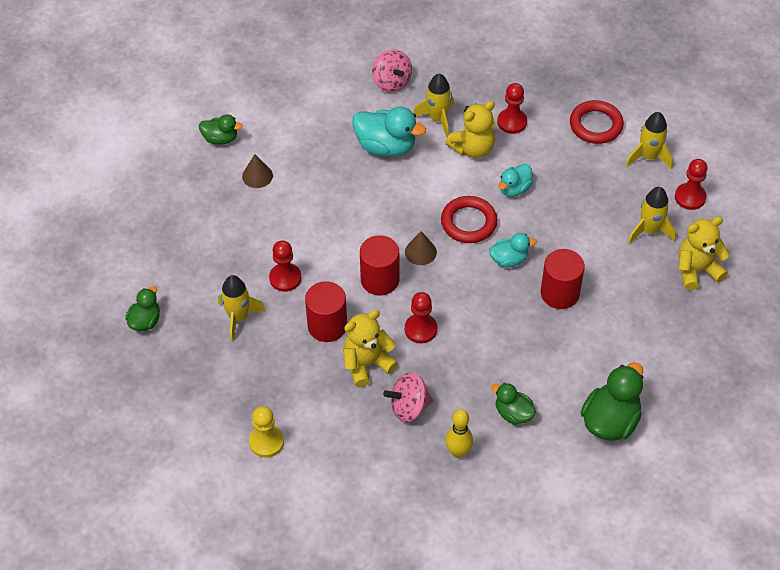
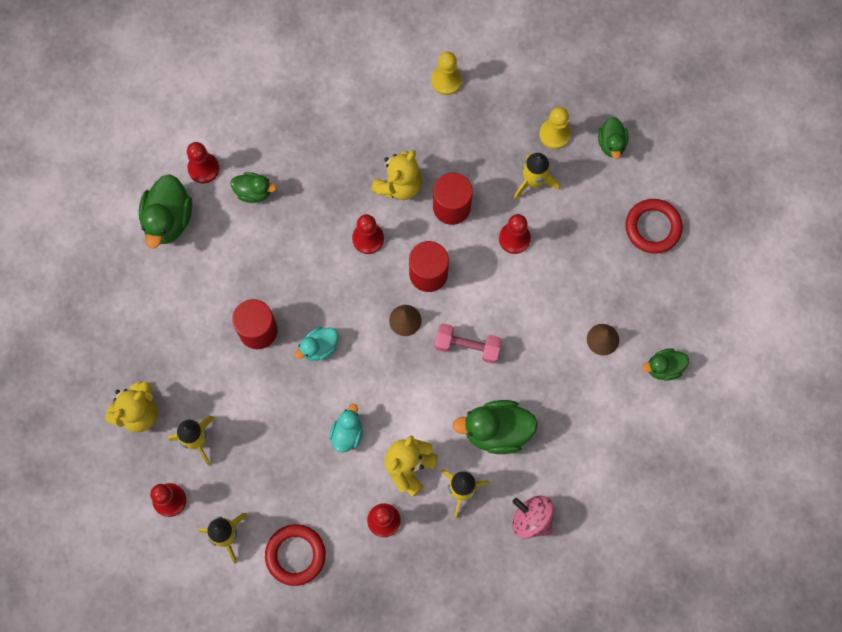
camera: 155 degrees right, 20 degrees up
turquoise duck [352,107,426,157] -> green duck [452,400,538,454]
pink spinning top [383,372,433,422] -> none
red ring [441,196,498,243] -> red ring moved to [625,199,683,254]
yellow bowling pin [446,409,473,458] -> none
none -> red pawn [187,142,219,184]
none -> pink dumbbell [434,323,502,364]
none -> yellow pawn [539,107,571,149]

